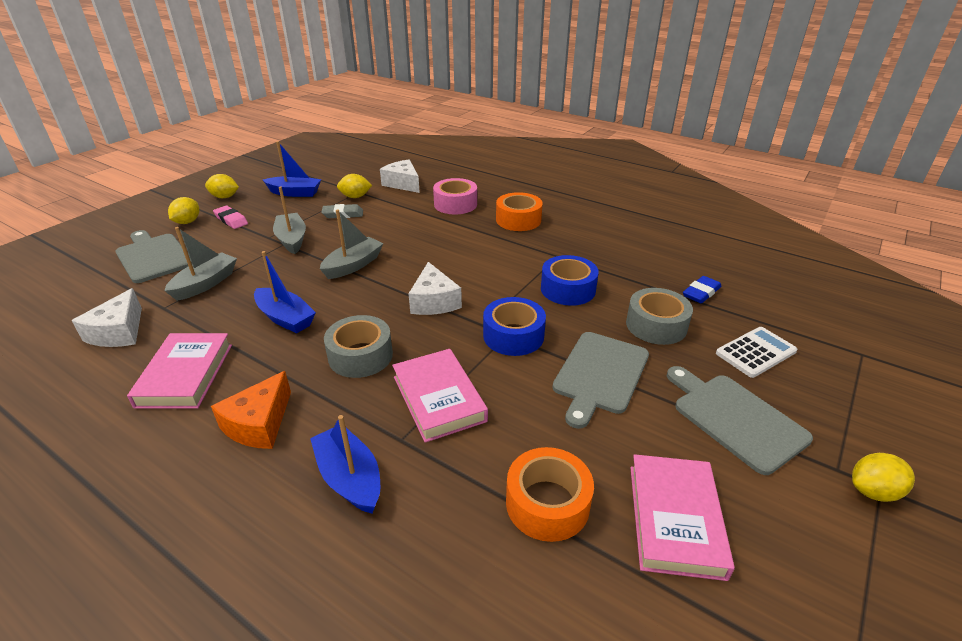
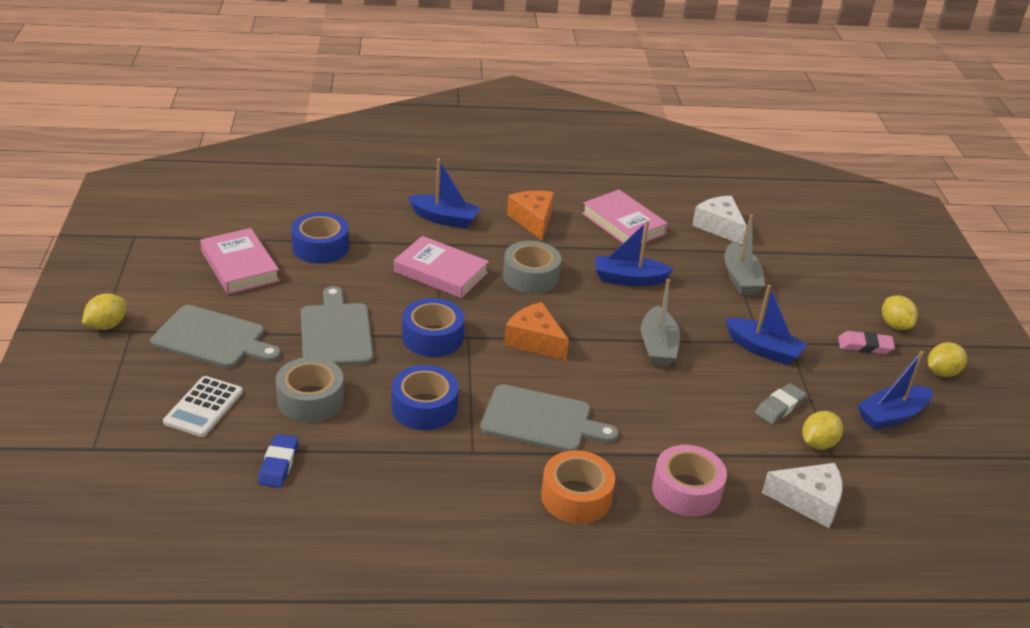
camera: 140 degrees right, 0 degrees up
grey cutting board [116,230,192,283] -> grey cutting board moved to [480,384,619,452]
grey boat [273,186,306,254] -> blue boat [726,285,807,365]
white cheese [408,262,462,315] -> orange cheese [504,302,569,360]
orange tape [506,447,594,542] -> blue tape [291,212,349,264]

